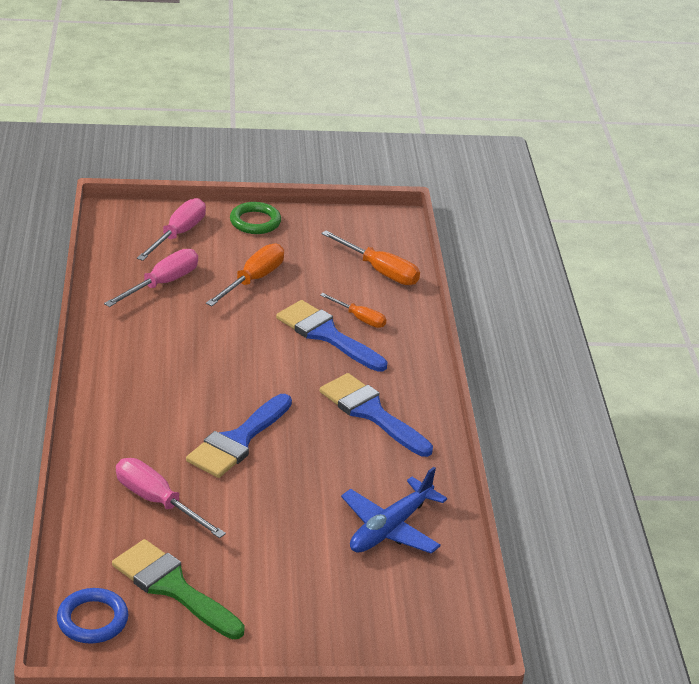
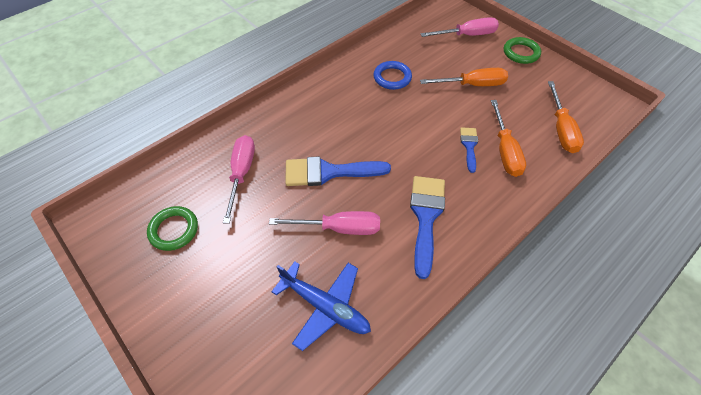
camera: 55 degrees right, 20 degrees up
blue ring [57,588,128,644] -> blue ring moved to [373,61,412,90]
pink screwdriver [104,249,198,307] -> pink screwdriver moved to [269,211,380,235]
green brush [112,539,245,639] -> green ring [147,206,198,251]
blue brush [276,300,387,372] -> blue brush [460,127,478,173], size x0.55
orange screwdriver [320,293,386,328] -> orange screwdriver [491,100,526,177], size x1.60
blue plane [341,467,447,554] -> blue plane turned 150 degrees counterclockwise [271,261,371,351]

